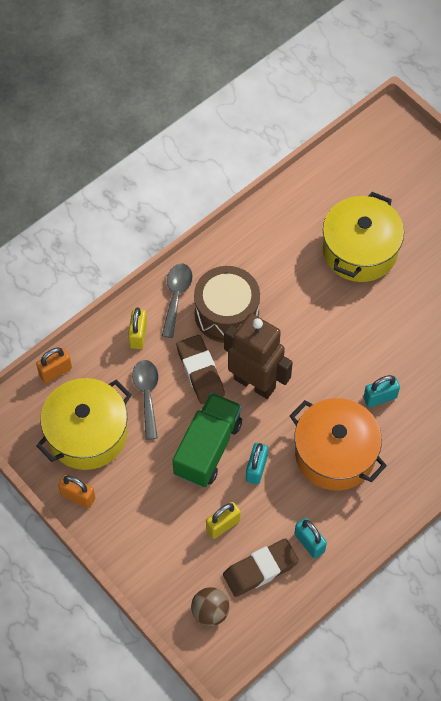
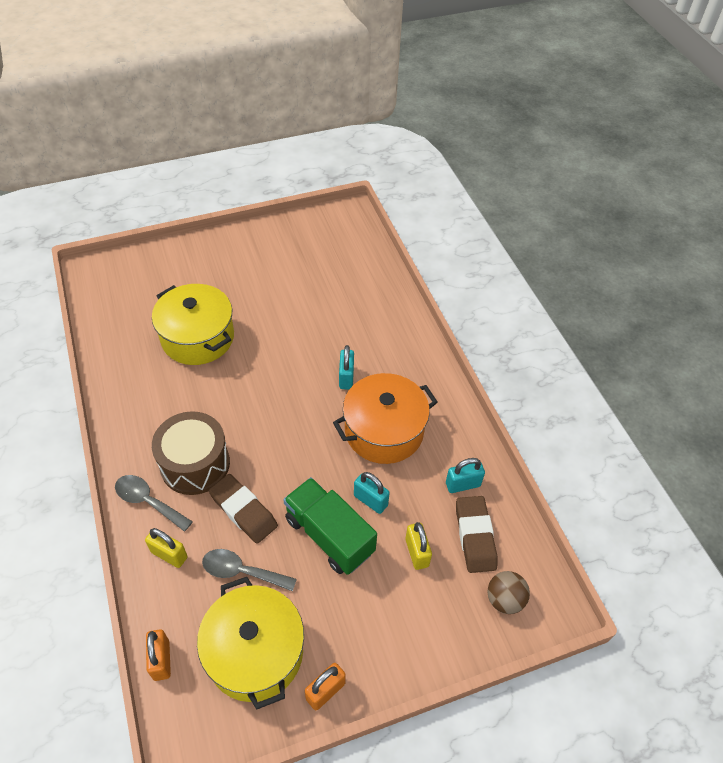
camera: 70 degrees left, 10 degrees down
brown eraser [176,335,225,404] -> brown eraser turned 45 degrees clockwise [209,474,278,544]
brown robot [224,313,293,399] -> none

